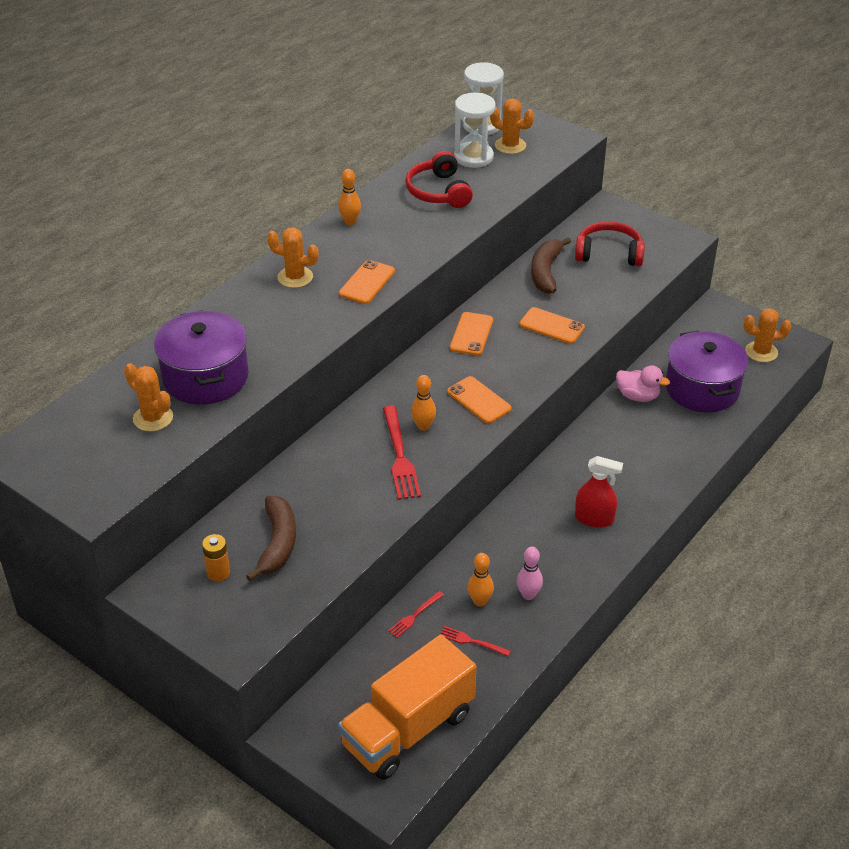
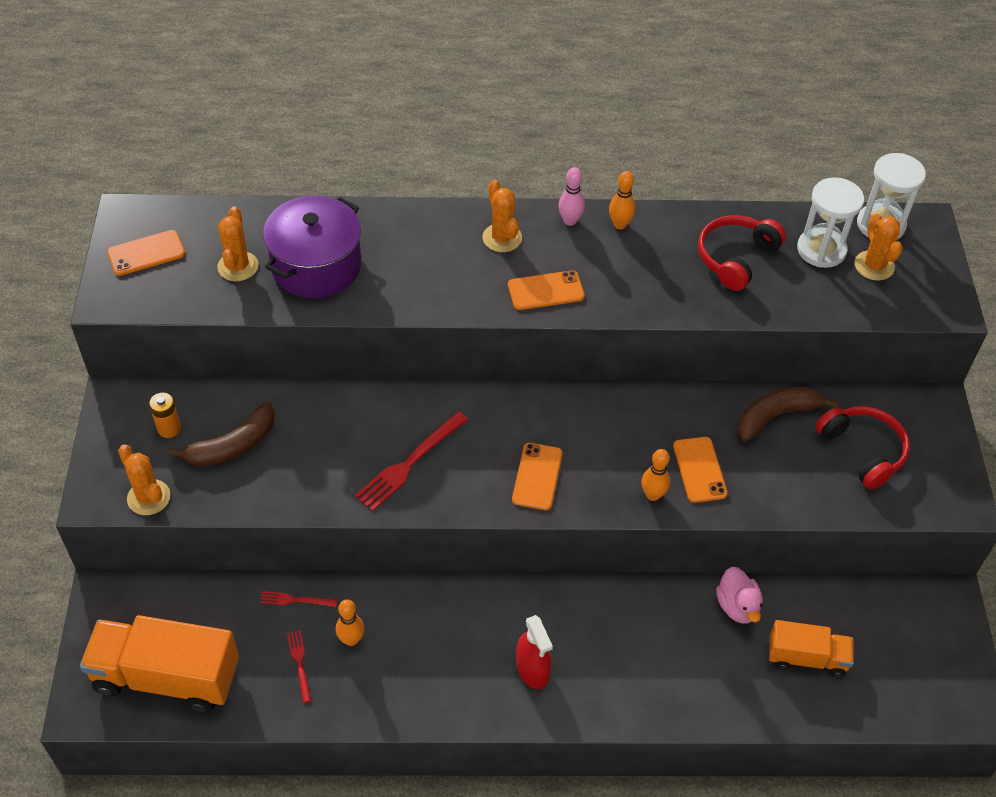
camera: 50 degrees right, 10 degrees up
orange bowling pin [411,375,436,431] -> orange bowling pin moved to [641,449,670,501]
orange phone [450,312,493,356] -> orange phone moved to [107,230,185,276]
pink bowling pin [517,546,543,600] -> pink bowling pin moved to [558,167,585,226]
purple pot [666,331,748,412] -> orange truck [769,620,854,677]
orange cactus [744,308,791,362] -> orange cactus moved to [118,445,170,515]

